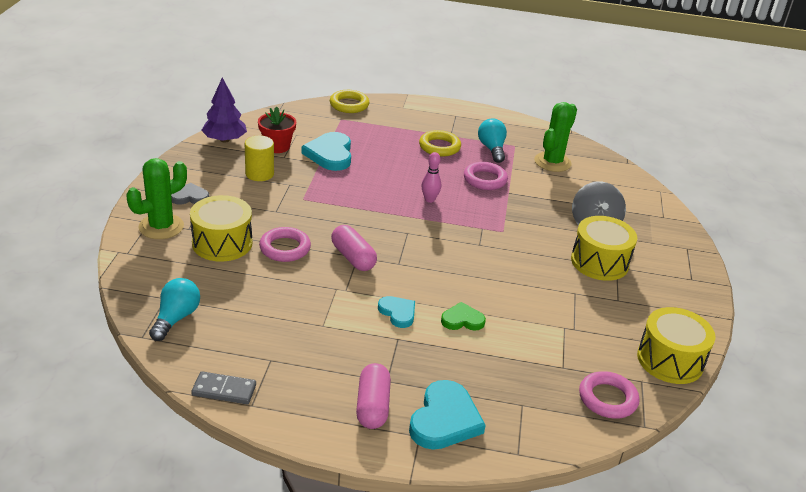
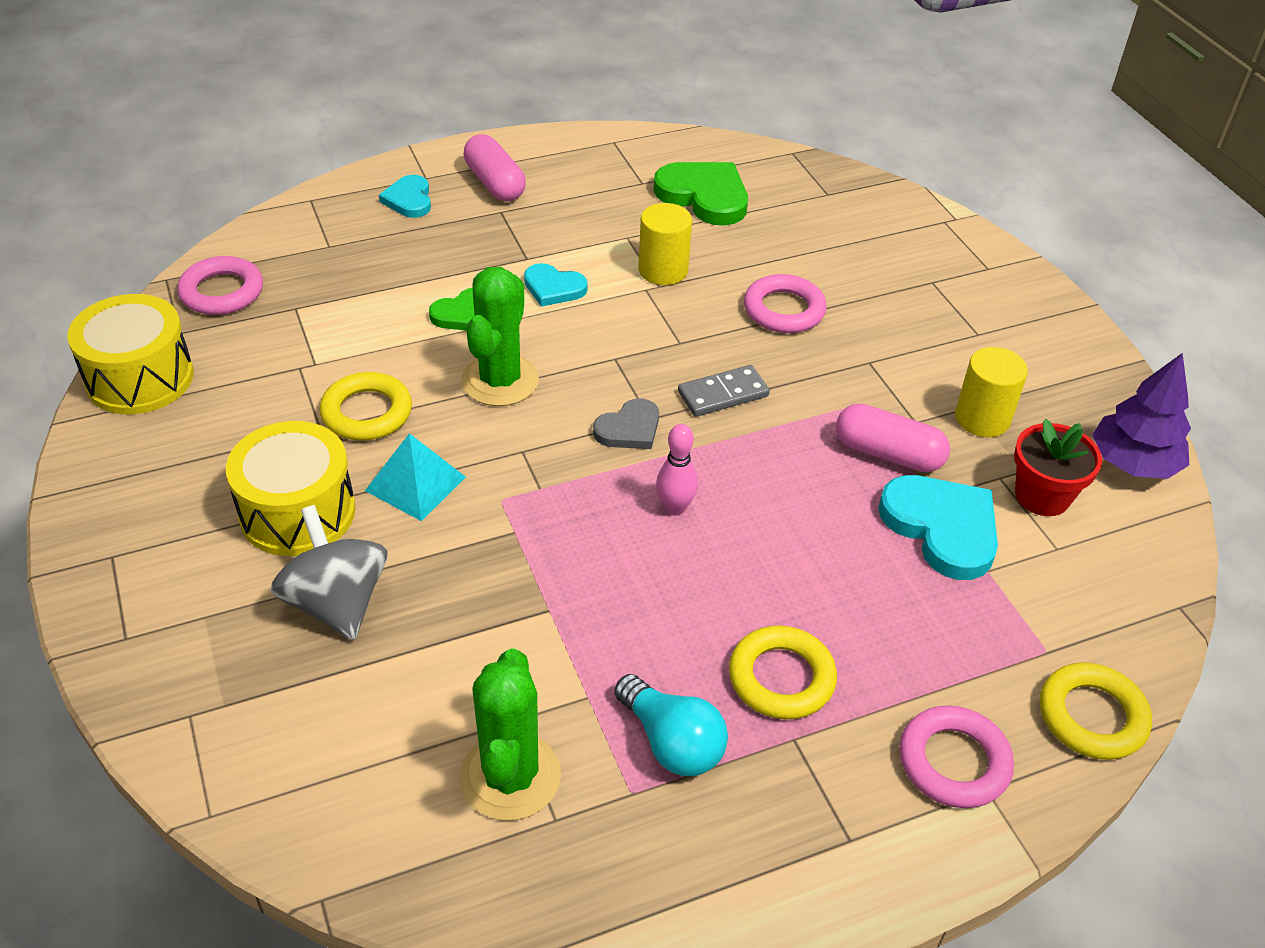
camera: 150 degrees right, 10 degrees up
green cactus [126,158,187,239] -> green cactus moved to [461,267,539,406]
turquoise light bulb [149,278,200,341] -> none
grey heart [171,183,209,205] -> grey heart moved to [593,398,659,449]
yellow drum [190,195,253,262] -> none
grey domino [191,371,256,404] -> grey domino moved to [678,365,770,417]
pink capsule [331,225,377,271] -> pink capsule moved to [836,403,950,472]
turquoise heart [409,380,486,450] -> turquoise heart [379,175,431,218], size x0.59
pink ring [464,162,508,190] -> pink ring moved to [900,705,1014,808]
none -> yellow ring [319,372,412,440]
none -> turquoise pyramid [365,433,466,521]
none -> yellow cylinder [638,203,692,285]
none -> green heart [654,162,748,226]

